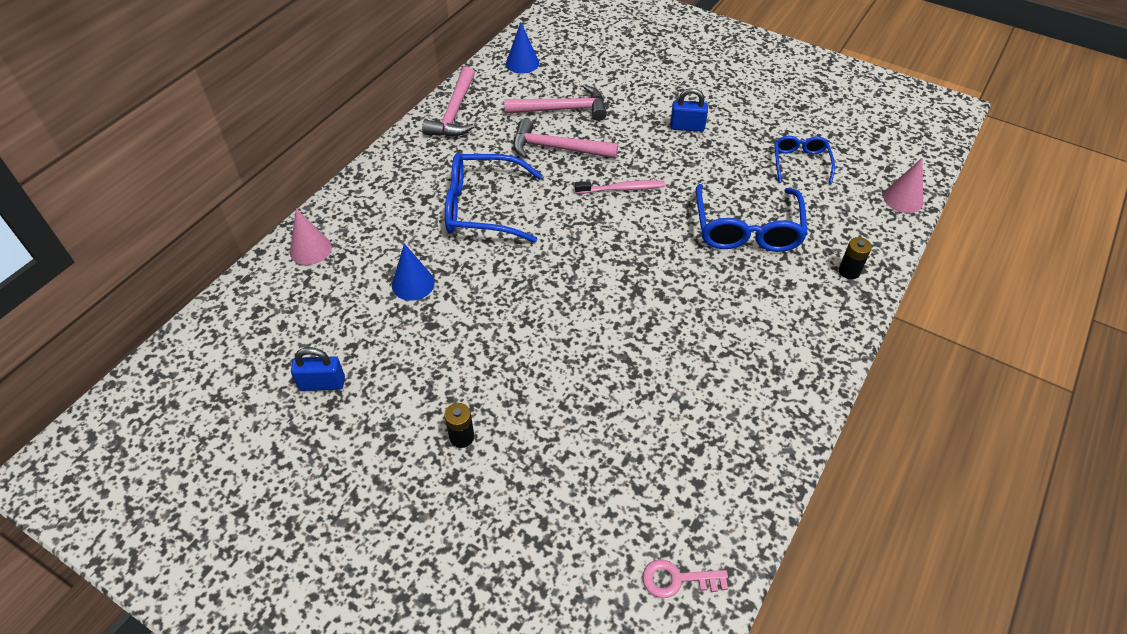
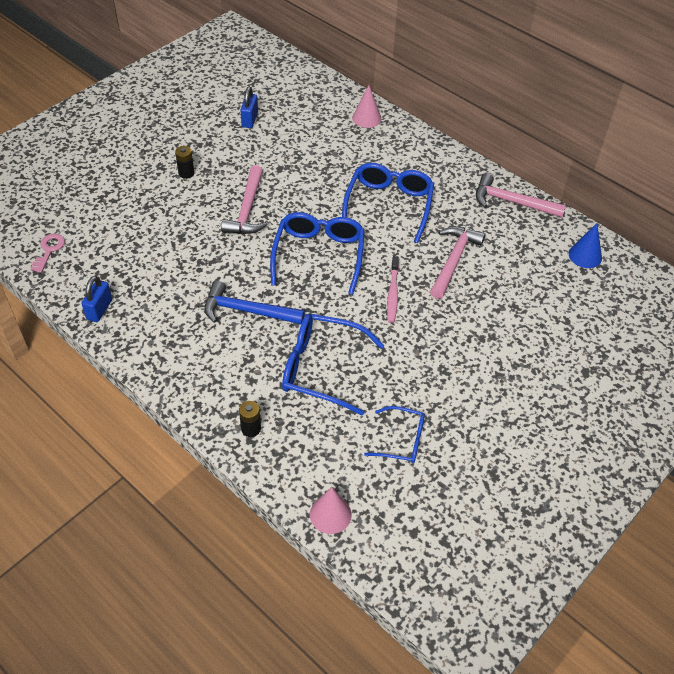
camera: 100 degrees right, 0 degrees up
blue cone [392,243,435,301] -> none
pink hammer [504,85,607,121] -> pink hammer moved to [221,165,268,234]
blue padlock [670,88,708,132] -> blue padlock moved to [81,276,112,322]
none -> blue hammer [204,280,305,324]
none -> blue glasses [270,212,365,295]

